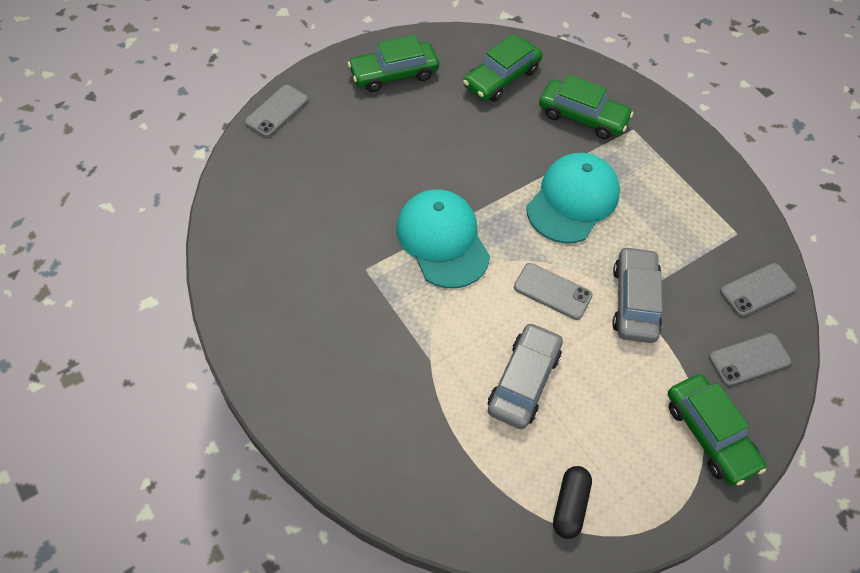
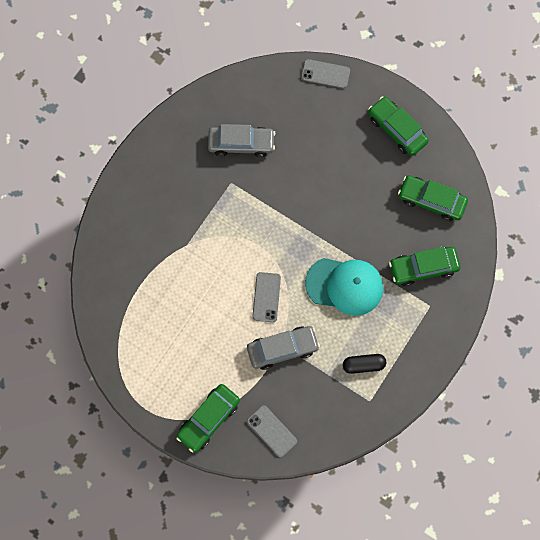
camera: 70 degrees right, 15 degrees up
turquoise cap [396,189,490,288] -> none
grey car [488,322,563,429] -> grey car moved to [208,124,275,157]
green car [539,75,633,139] -> green car turned 75 degrees clockwise [389,247,460,286]
black capsule [553,466,592,539] -> black capsule moved to [343,354,386,374]
grey phone [720,263,796,317] -> none

